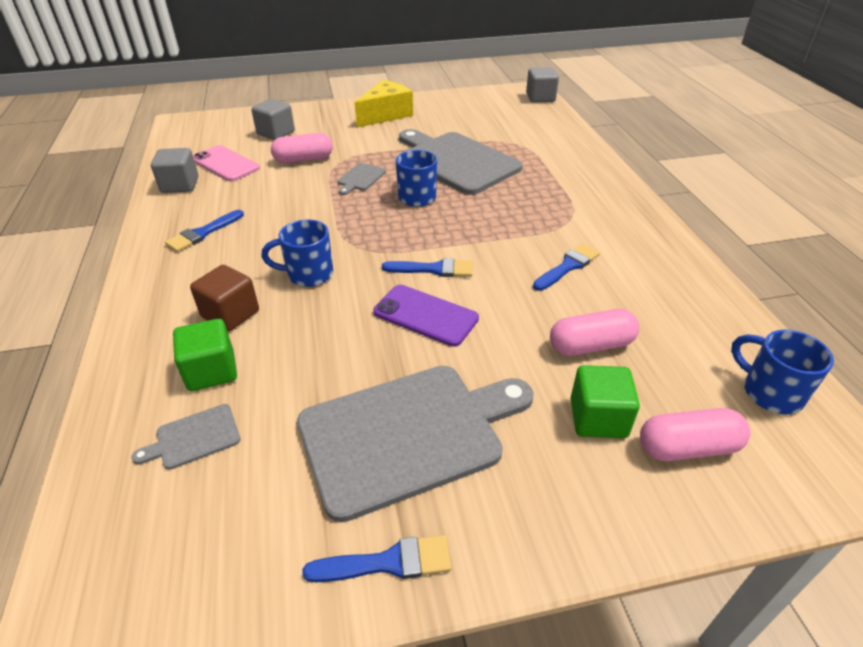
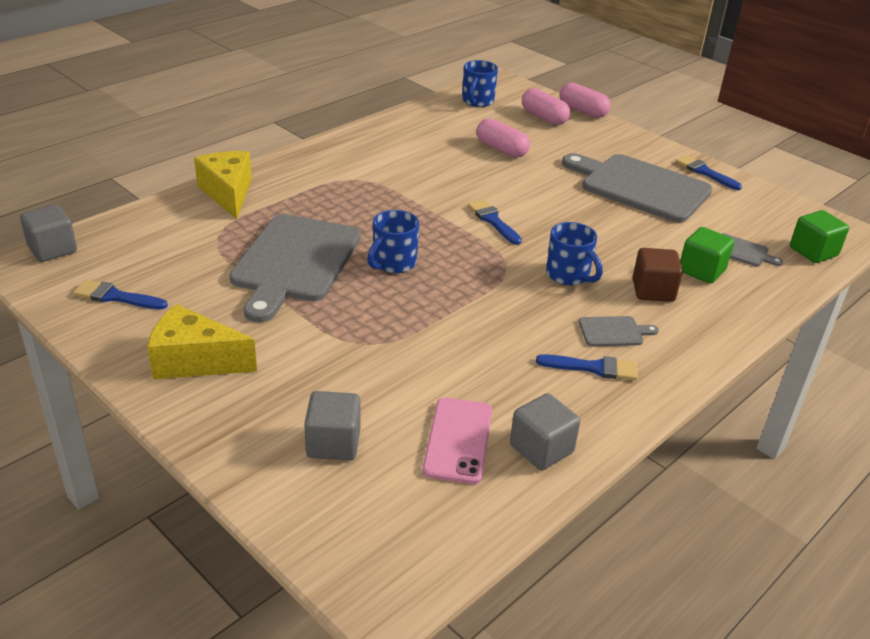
camera: 125 degrees left, 5 degrees down
pink capsule [271,133,333,163] -> pink capsule moved to [559,83,611,118]
grey cutting board [337,163,386,195] -> grey cutting board moved to [579,316,659,347]
purple phone [373,285,479,347] -> none
blue brush [533,243,600,291] -> blue brush moved to [73,280,168,310]
green cube [570,365,640,438] -> green cube moved to [790,210,849,263]
none -> yellow cheese [194,151,252,219]

